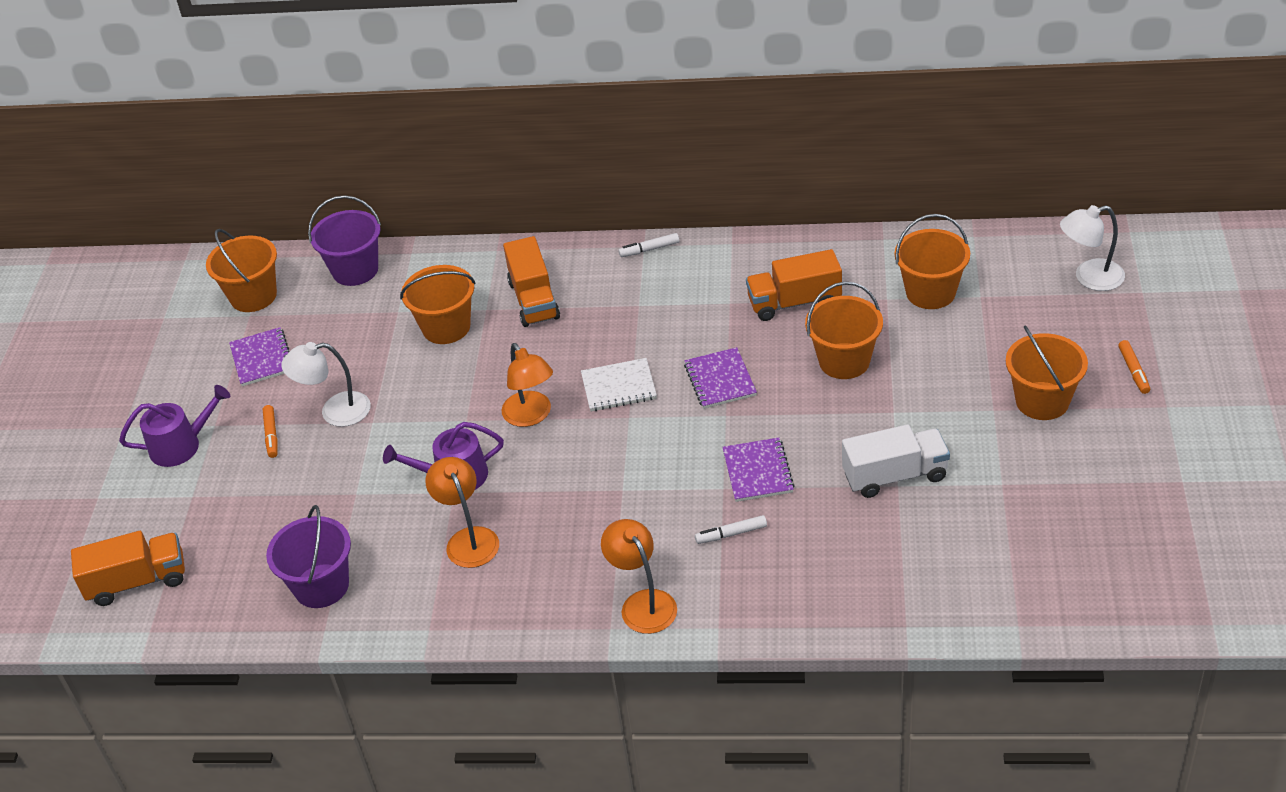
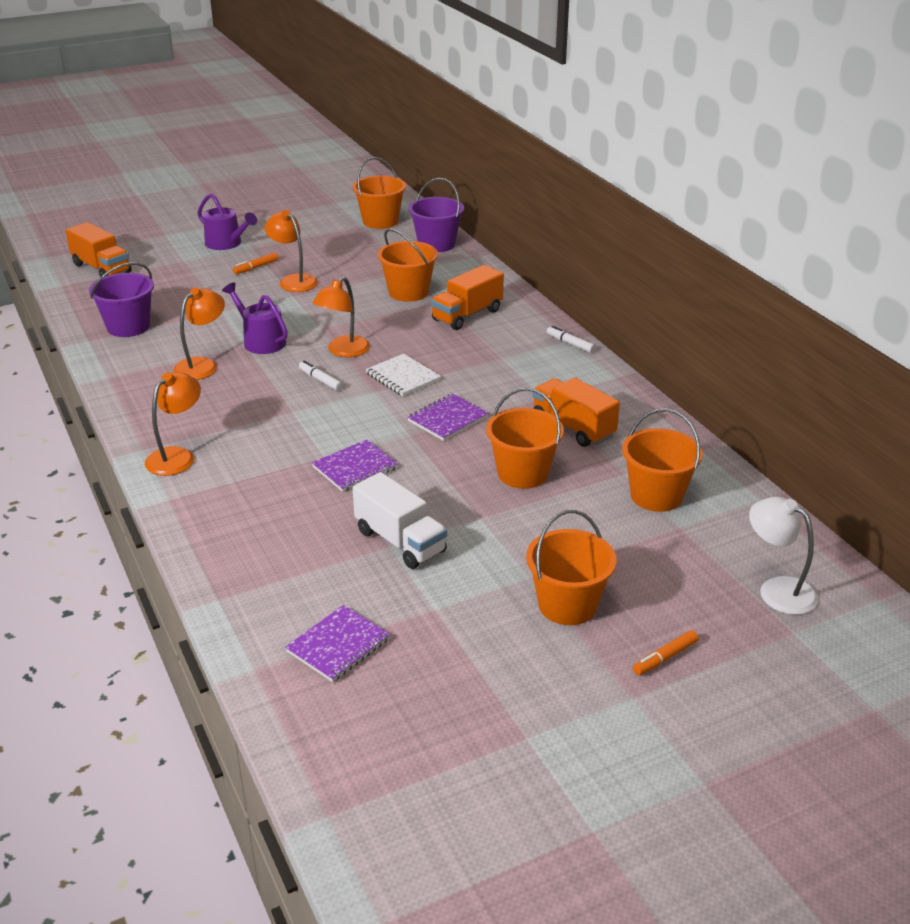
camera: 55 degrees right, 10 degrees down
purple notebook [229,327,290,386] -> purple notebook moved to [285,605,390,682]
white lamp [281,342,371,427] -> orange lamp [264,210,318,292]
white marker [695,515,767,544] -> white marker moved to [299,361,343,391]

